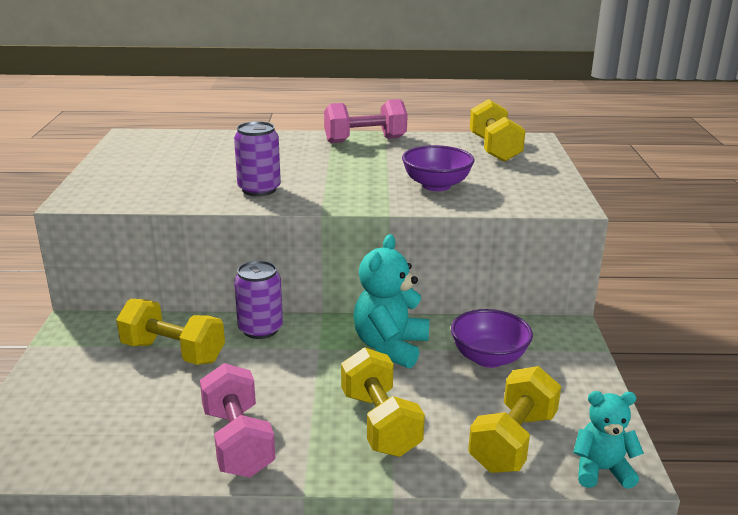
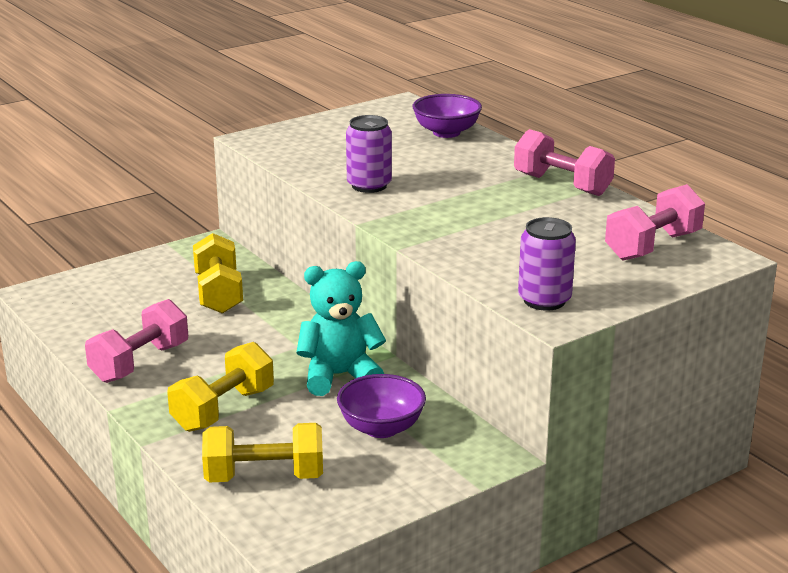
camera: 55 degrees right, 0 degrees up
purple can [234,260,283,339] -> purple can moved to [518,217,576,311]
purple bowl [402,145,474,191] -> purple bowl moved to [412,94,482,138]
yellow dumbbell [470,99,525,162] -> pink dumbbell [605,184,705,261]
turquoise teddy bear [573,391,644,489] -> none

